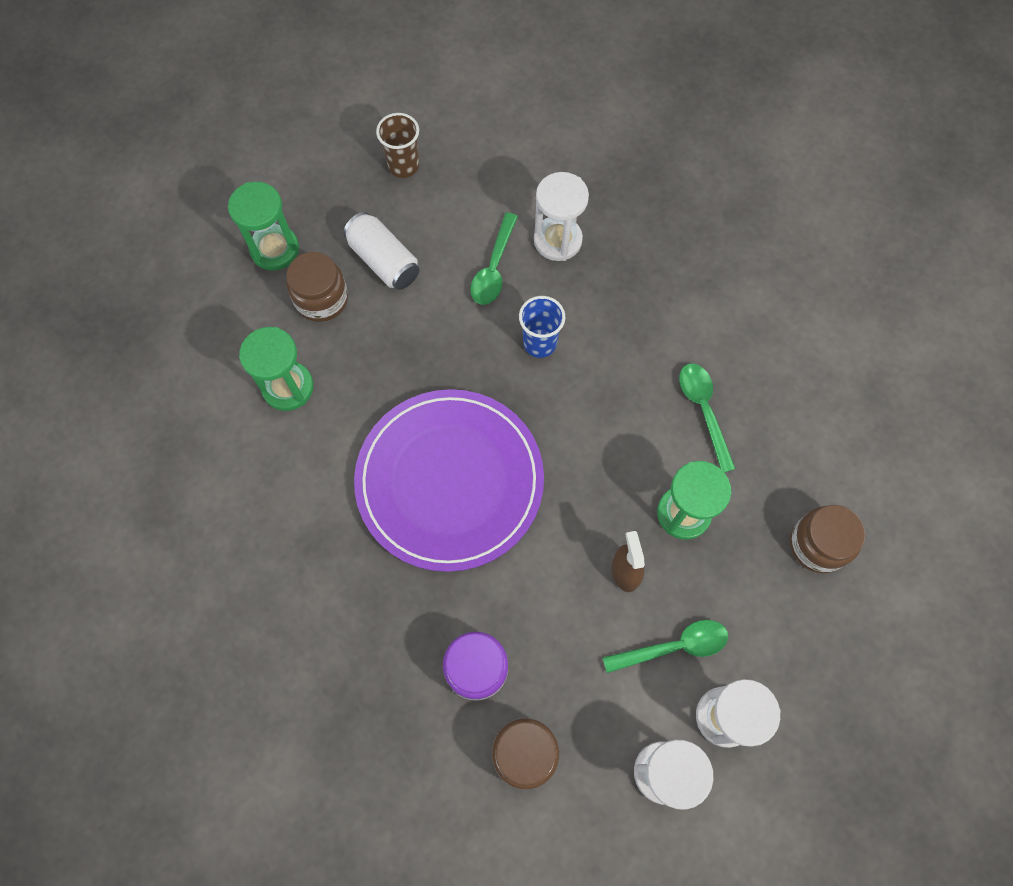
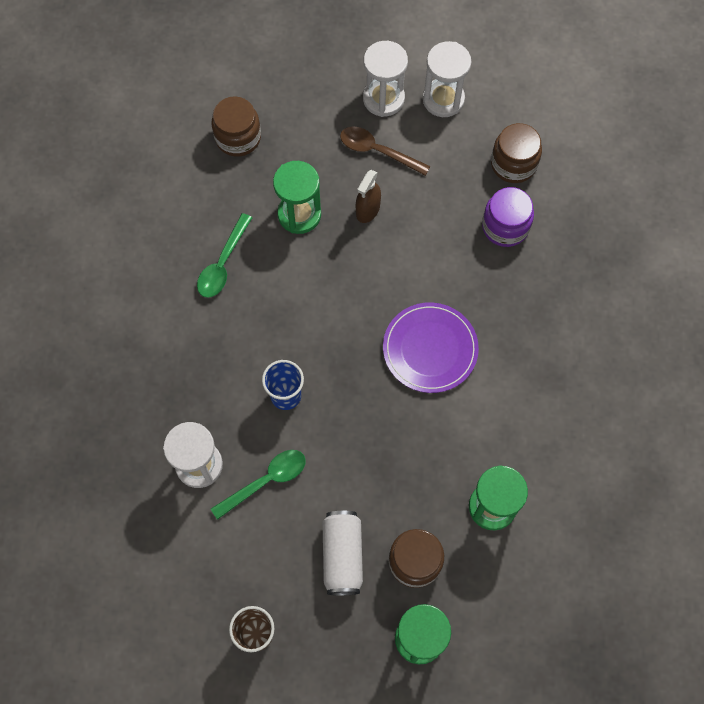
camera: 140 degrees left, 0 degrees up
purple plate [354,389,544,572] -> purple plate [383,302,479,393], size x0.60
green spoon [602,620,728,673] -> brown spoon [340,127,430,176]

